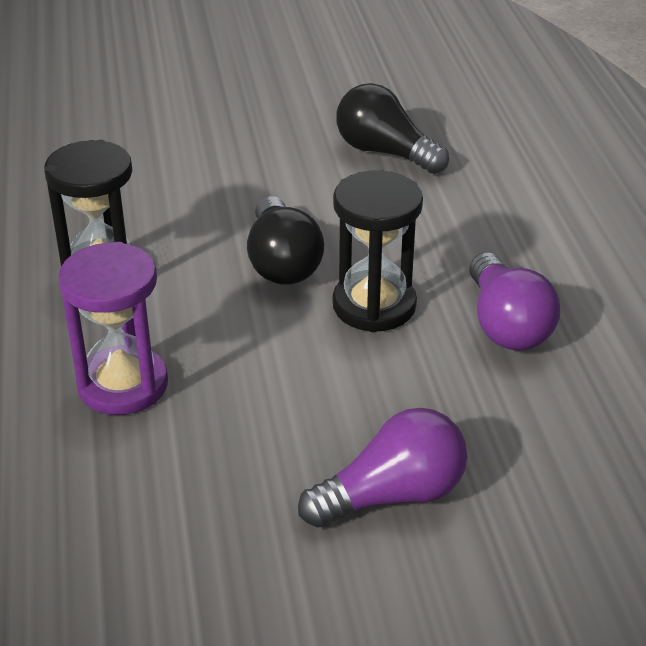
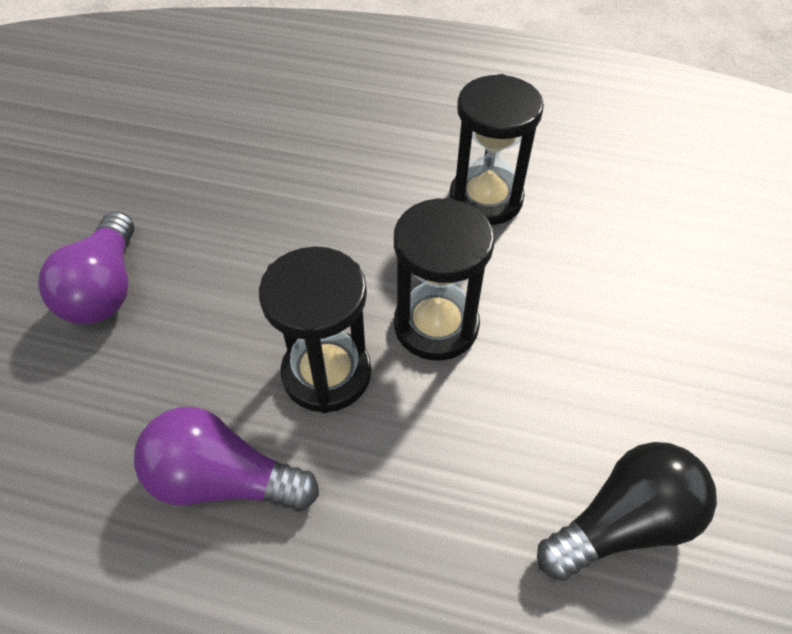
camera: 115 degrees right, 15 degrees up
purple hourglass [58,242,168,415] -> none
black light bulb [247,196,324,285] -> black hourglass [394,198,495,360]

